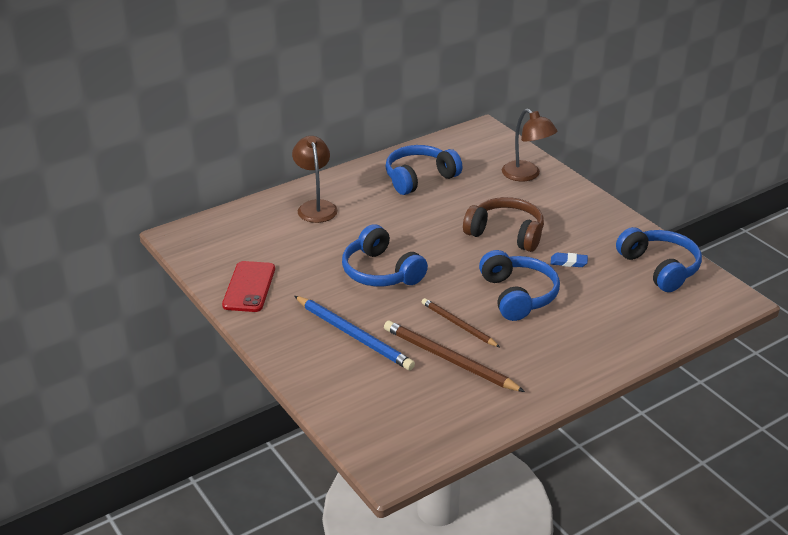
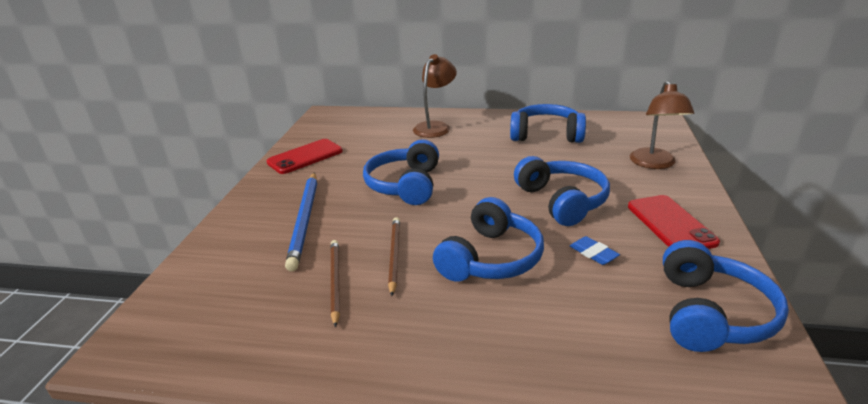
camera: 45 degrees right, 5 degrees down
brown pencil [384,321,525,392] -> brown pencil [330,240,340,328], size x0.64
brown headphones [463,197,544,252] -> blue headphones [514,156,610,226]
none -> red phone [628,195,720,249]

